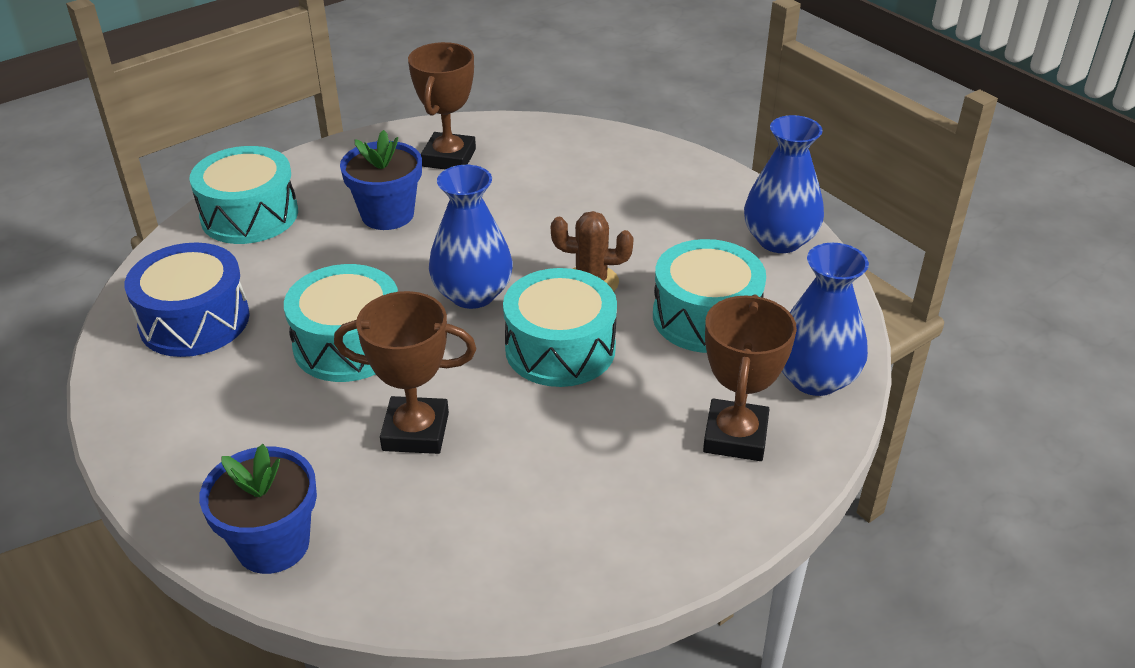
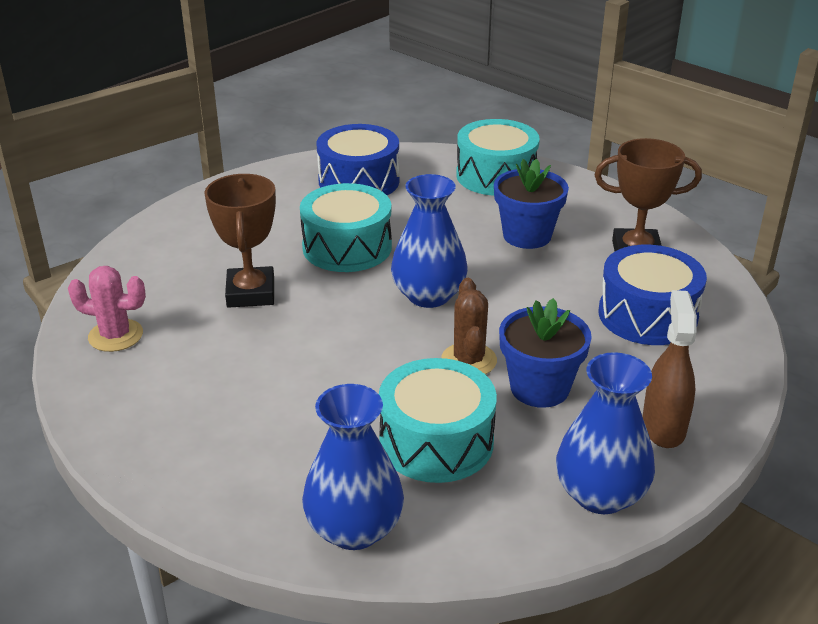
camera: 80 degrees right, 5 degrees down
blue flower pot [199,444,317,574] -> blue flower pot moved to [499,298,592,408]
turquoise drum [503,268,617,387] -> none
brown trophy [703,294,797,461] -> none
none -> pink cactus [68,266,146,352]
none -> blue drum [598,245,707,345]
none -> brown spray bottle [642,290,697,448]

